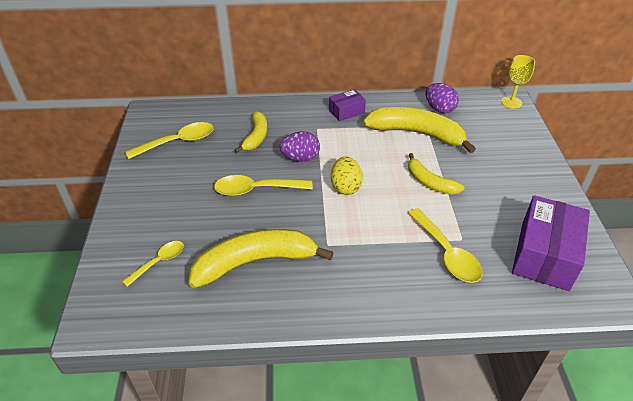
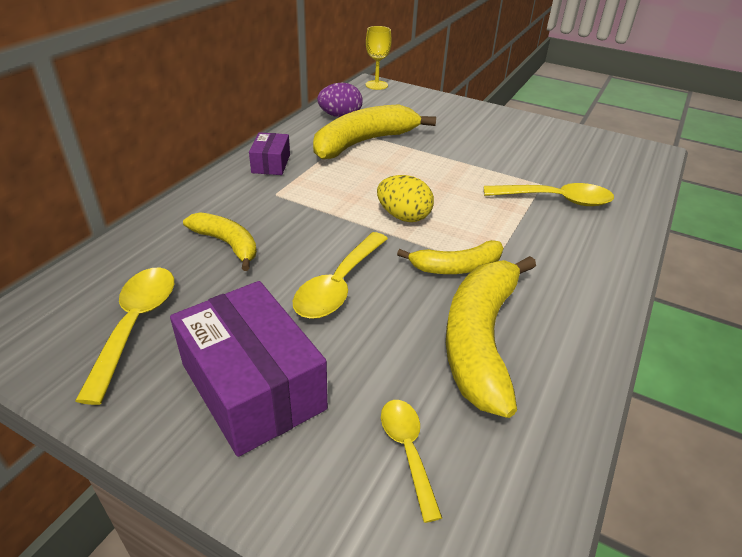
camera: 60 degrees left, 5 degrees down
purple egg [280,131,320,162] -> none
yellow banana [408,153,464,195] -> yellow banana moved to [397,240,503,274]
purple box [512,195,590,291] -> purple box moved to [170,281,328,457]

